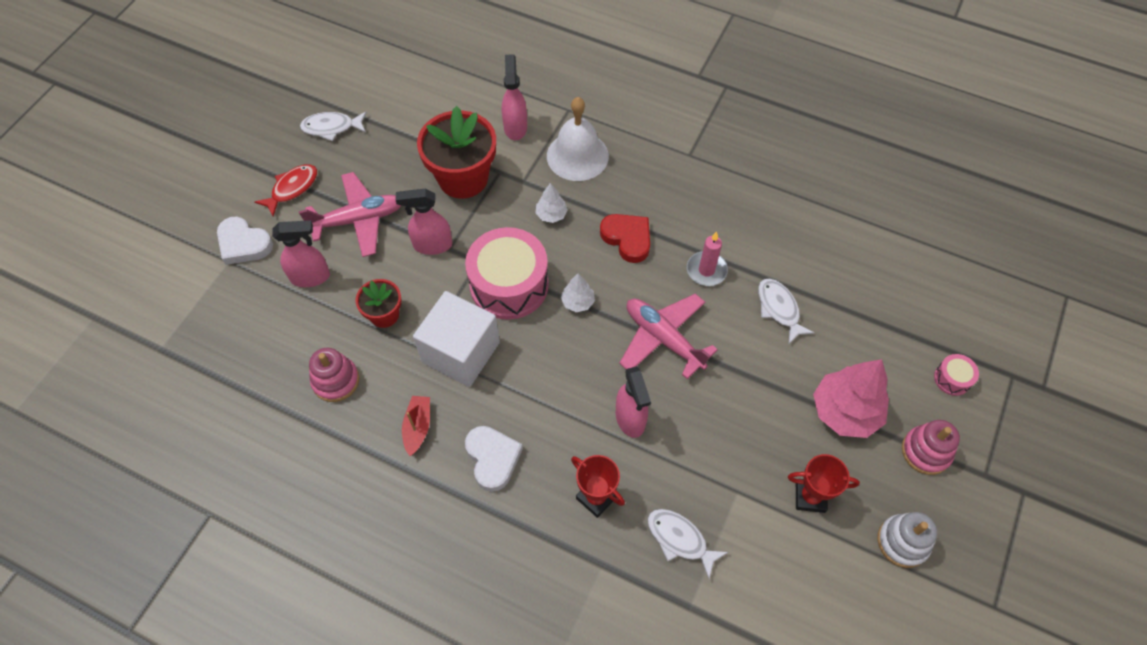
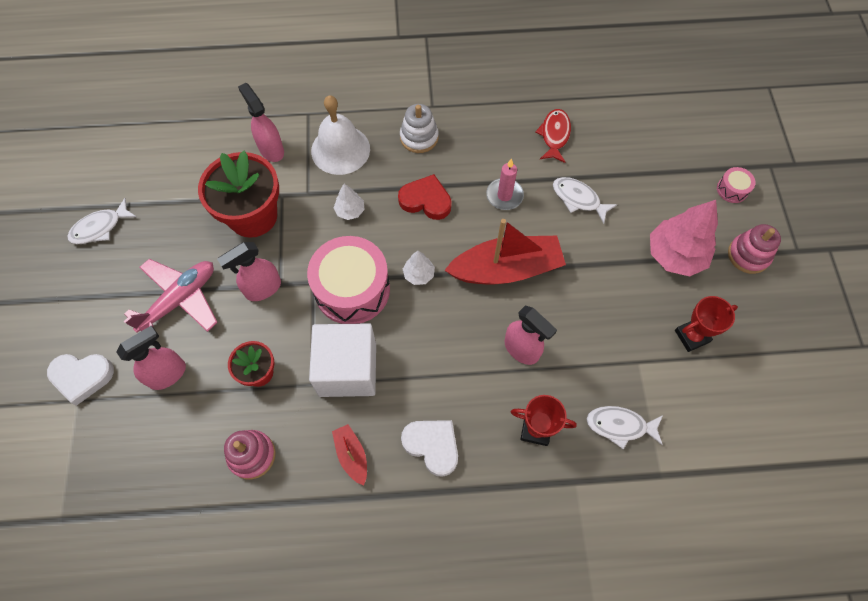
camera: 30 degrees left, 5 degrees up
red fish [255,164,317,216] -> red fish moved to [535,109,571,163]
pink plane [619,294,718,379] -> red boat [444,219,566,284]
white stacking toy [877,512,937,568] -> white stacking toy moved to [400,104,439,153]

